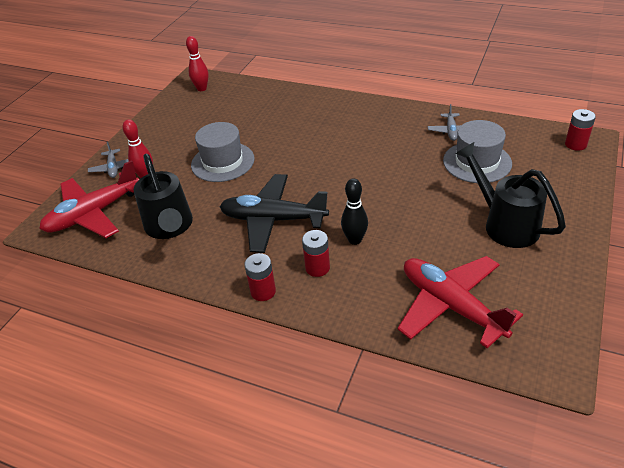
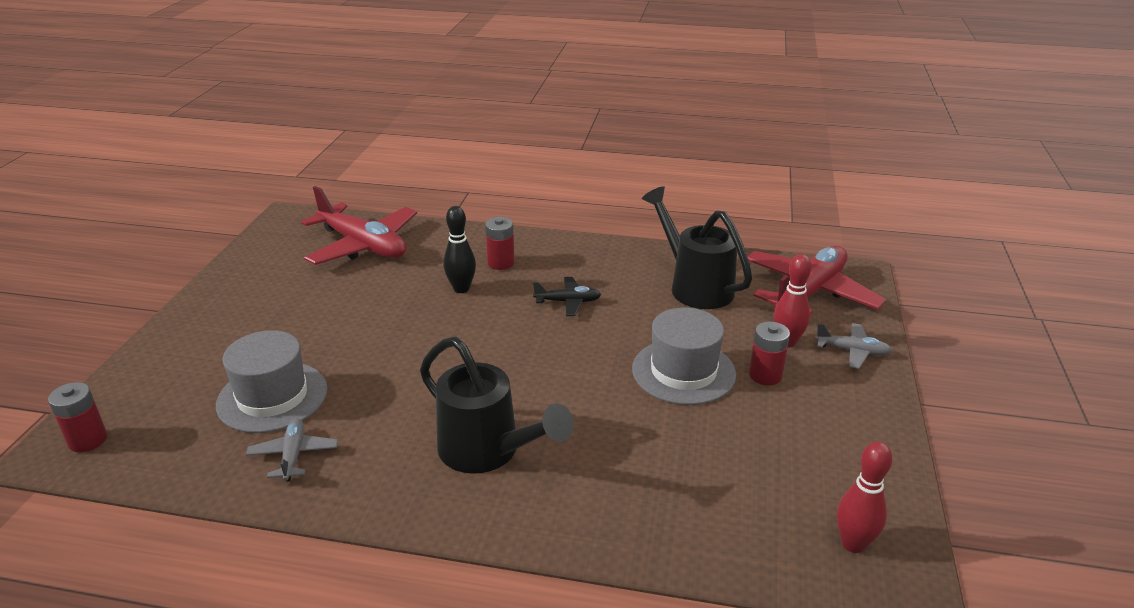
camera: 165 degrees right, 10 degrees down
grey plane [88,142,129,178] -> grey plane turned 135 degrees clockwise [815,323,892,369]
black plane [220,174,329,253] -> black plane [533,277,601,316], size x0.48
red battery [244,253,276,301] -> red battery moved to [749,322,790,385]
black watering can [455,142,566,248] -> black watering can moved to [420,337,574,474]

